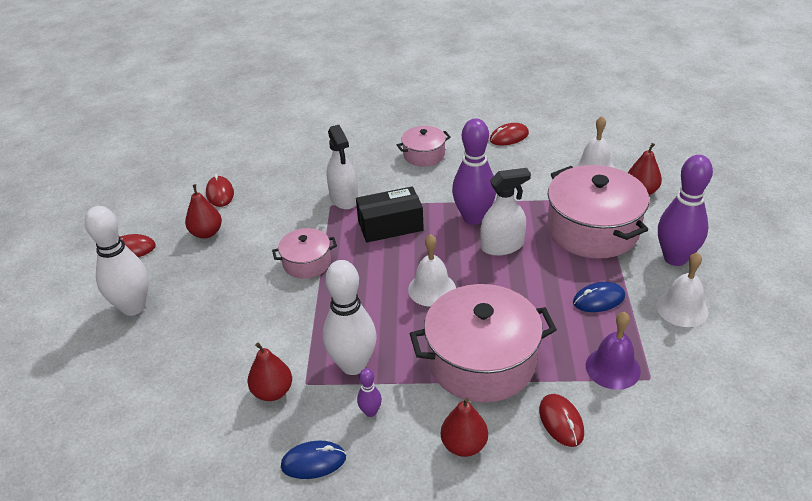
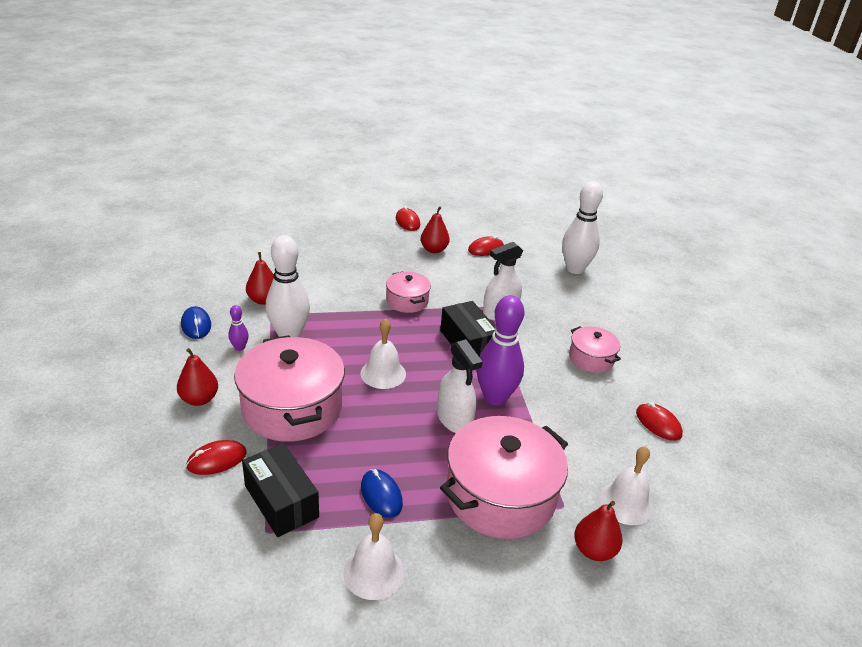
camera: 75 degrees right, 5 degrees down
white bowling pin [85,206,149,316] -> white bowling pin moved to [562,181,603,274]
purple bell [586,312,641,390] -> black box [242,443,319,537]
purple bowling pin [658,155,713,266] -> none

